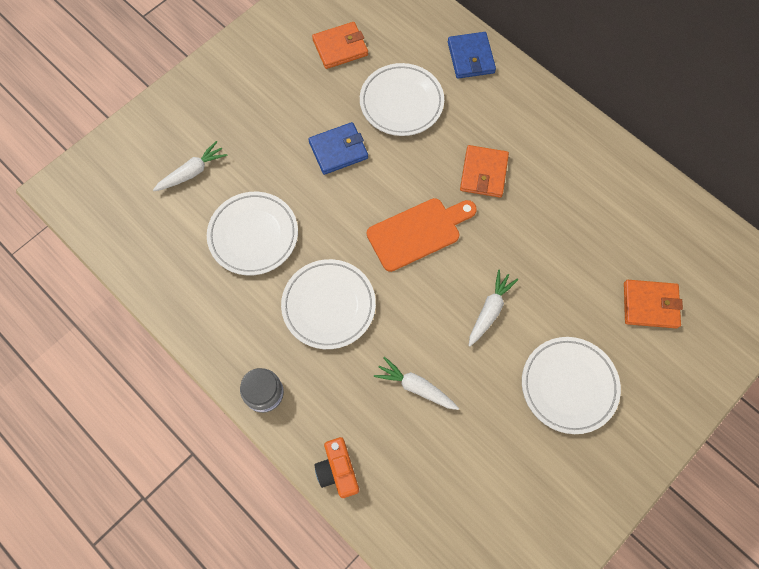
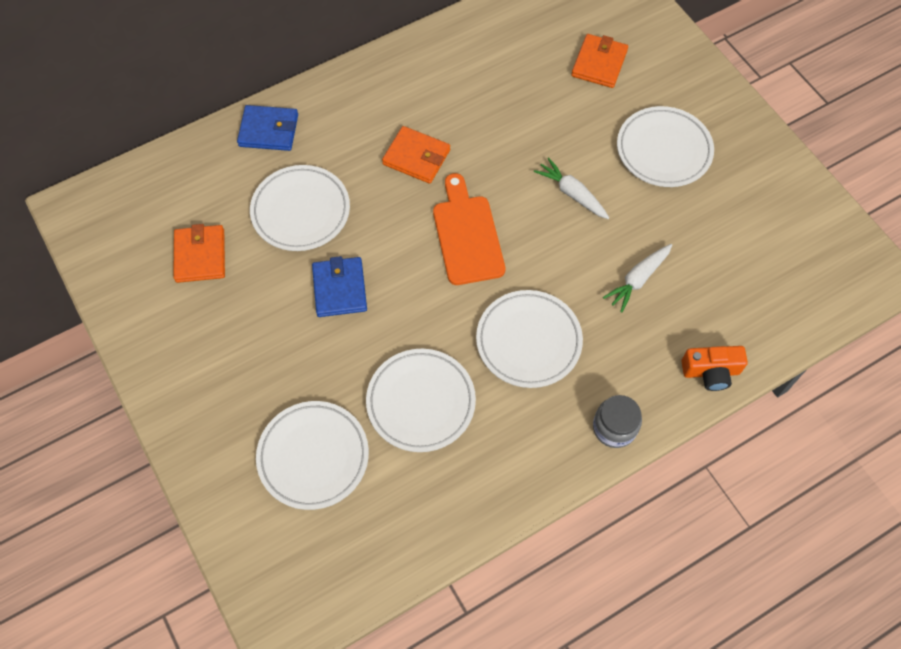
camera: 75 degrees left, 5 degrees down
white carrot [153,141,228,191] -> white plate [256,401,369,510]

